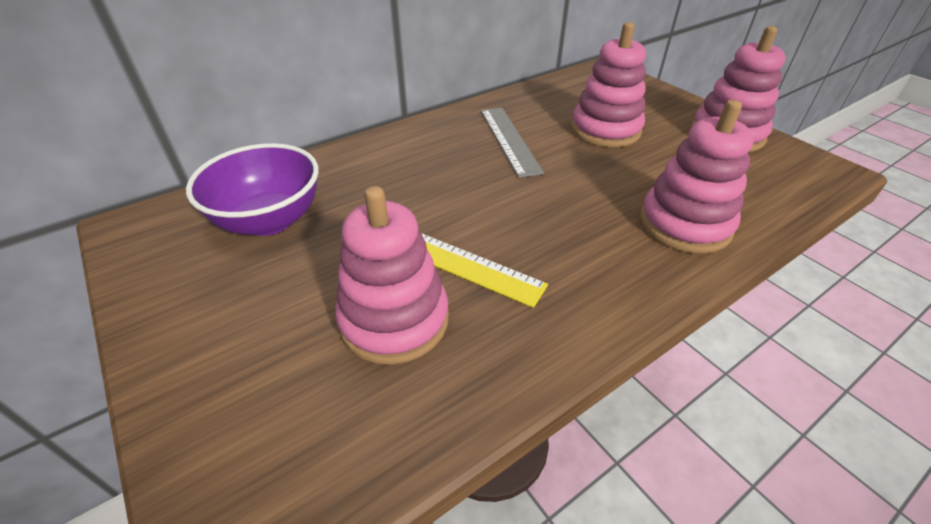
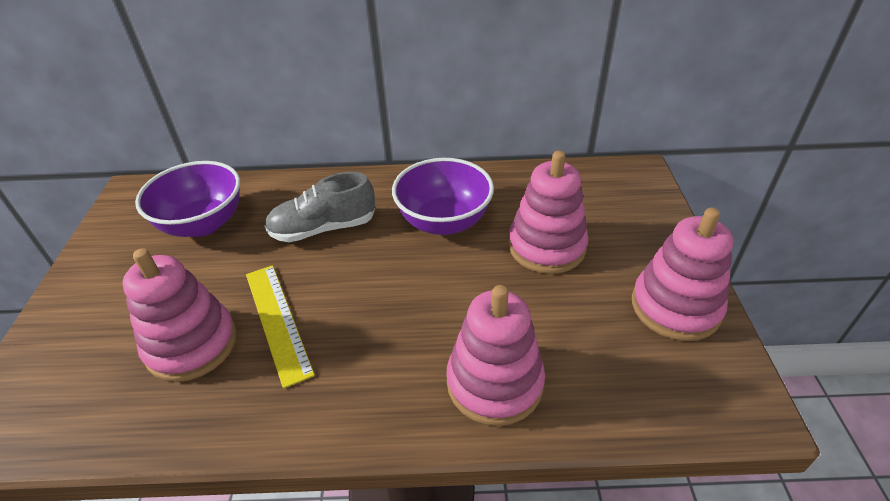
camera: 35 degrees right, 0 degrees up
grey ruler [481,108,544,178] -> purple bowl [392,158,494,235]
none -> grey shoe [264,172,375,242]

